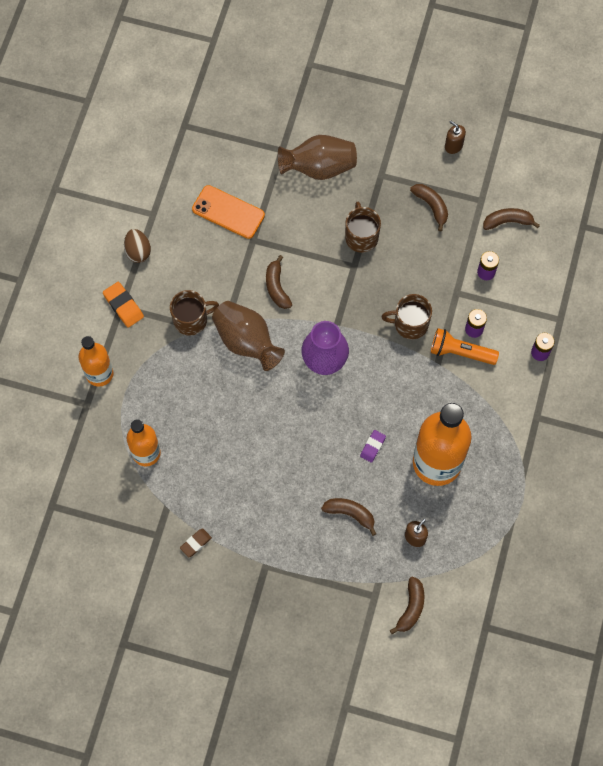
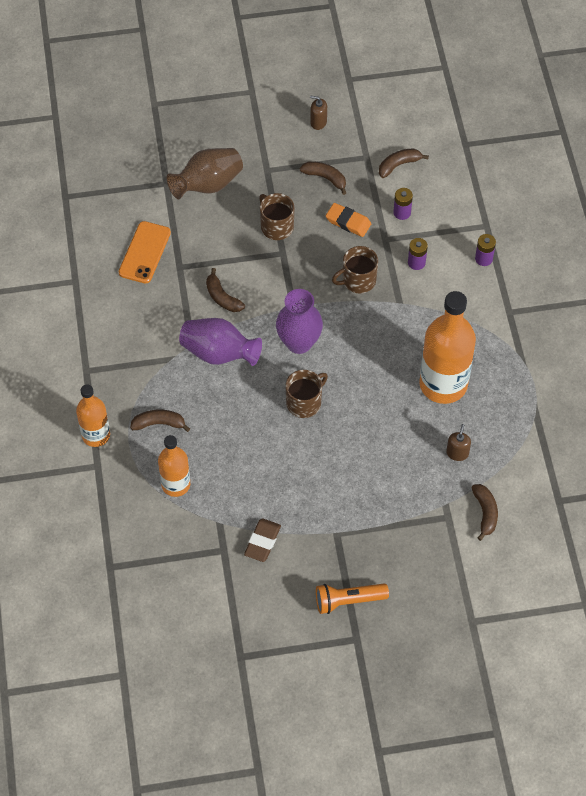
camera: 25 degrees left, 10 degrees down
orange eraser [103,282,144,328] -> orange eraser moved to [326,203,371,237]
brown egg [124,229,151,263] -> none
brown mug [170,290,219,336] -> brown mug moved to [286,370,328,418]
brown eraser [180,528,212,557] -> brown eraser [244,518,281,562], size x1.51
orange phone [192,185,265,239] -> orange phone turned 75 degrees counterclockwise [119,221,171,283]
brown vase [212,301,285,371] -> purple vase [179,318,262,366]
brown banana [321,498,376,536] -> brown banana moved to [130,409,190,432]
purple eraser [360,430,386,463] -> none
orange flashlight [431,328,499,365] -> orange flashlight moved to [316,583,389,614]

